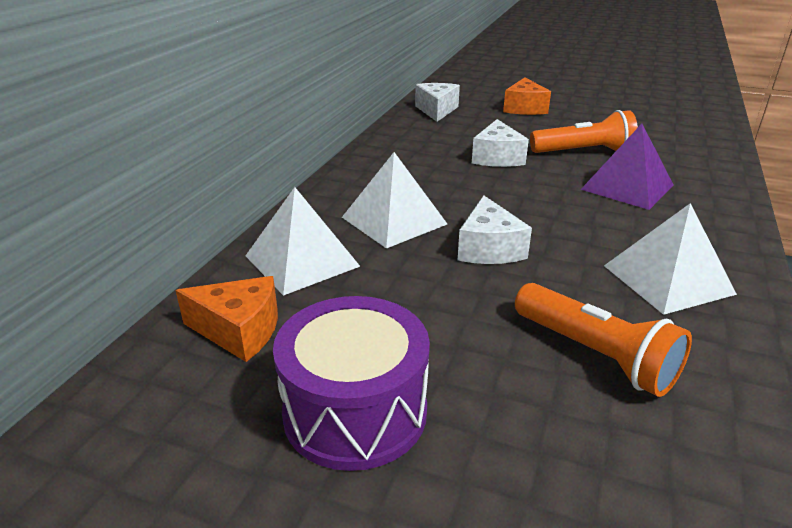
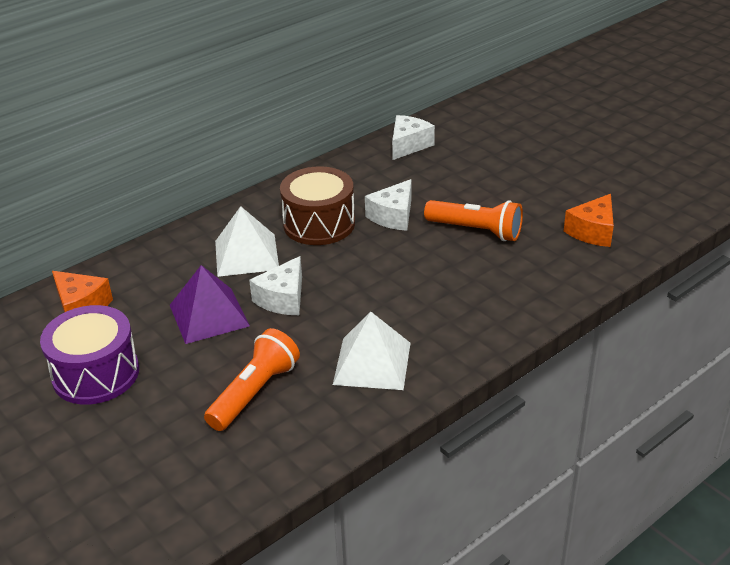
camera: 30 degrees right, 5 degrees up
white pyramid [245,187,360,296] -> none
orange cheese [503,77,551,115] -> orange cheese moved to [564,194,614,247]
orange flashlight [515,283,692,397] -> orange flashlight turned 135 degrees counterclockwise [204,328,300,431]
purple pyramid [581,124,674,210] -> purple pyramid moved to [170,265,250,344]
none -> brown drum [280,166,355,245]

